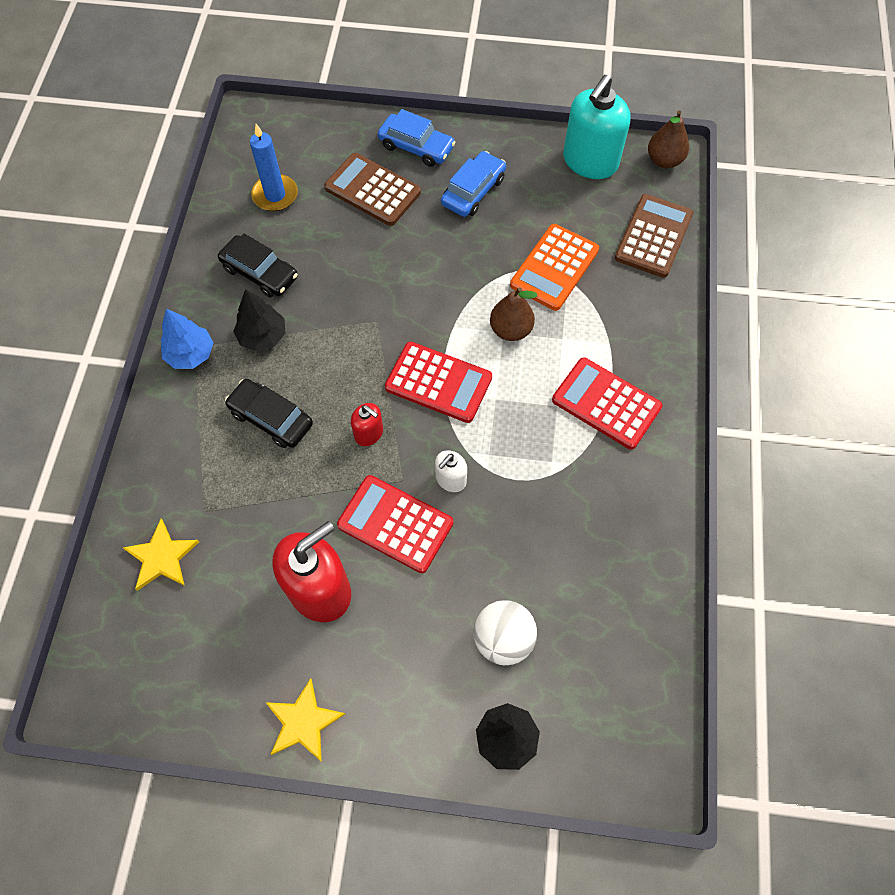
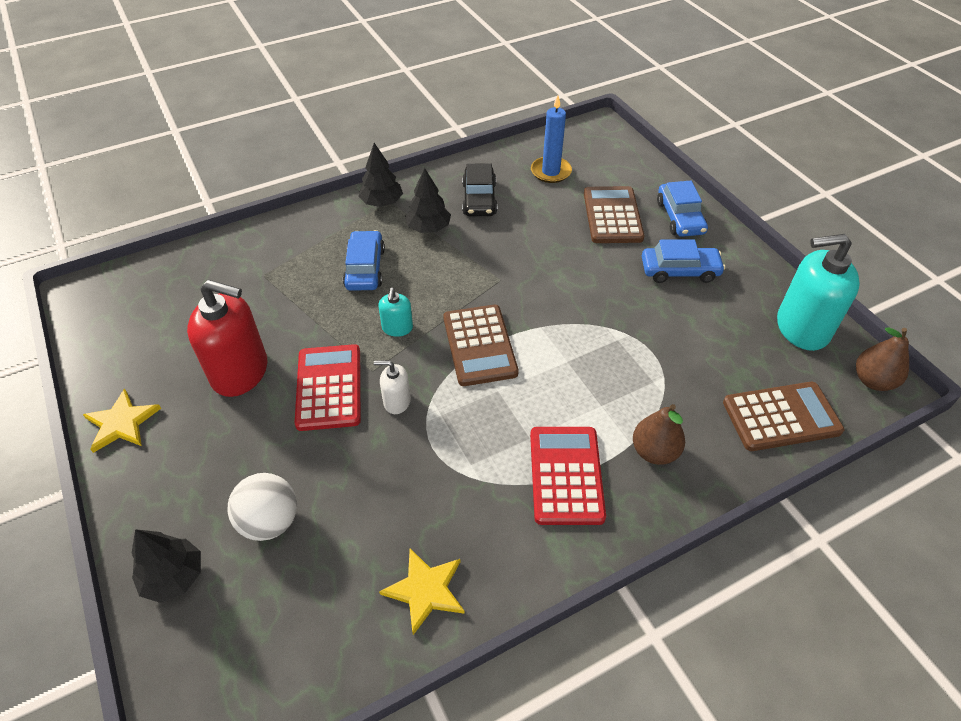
camera: 55 degrees right, 15 degrees down
yellow star [123,519,199,591] -> yellow star moved to [379,548,465,635]
blue tree [161,309,214,369] -> black tree [358,143,403,207]
black car [225,379,313,448] -> blue car [343,230,385,291]
red soap dispenser [351,403,383,446] -> turquoise soap dispenser [378,288,413,337]
red calculator [385,342,492,423] -> brown calculator [443,305,519,386]
brown pear [490,287,537,341] -> brown pear moved to [633,404,685,465]
orange calculator [510,224,599,311] -> none

